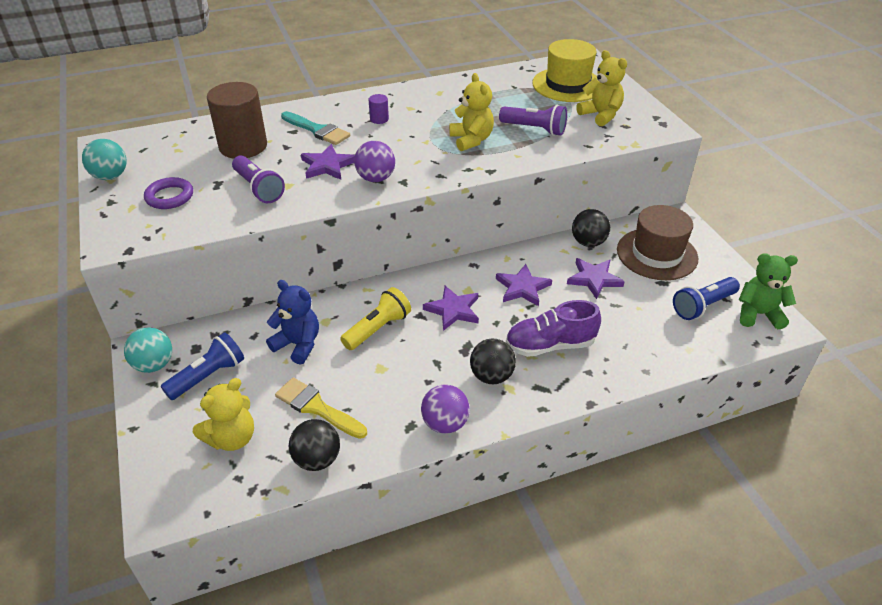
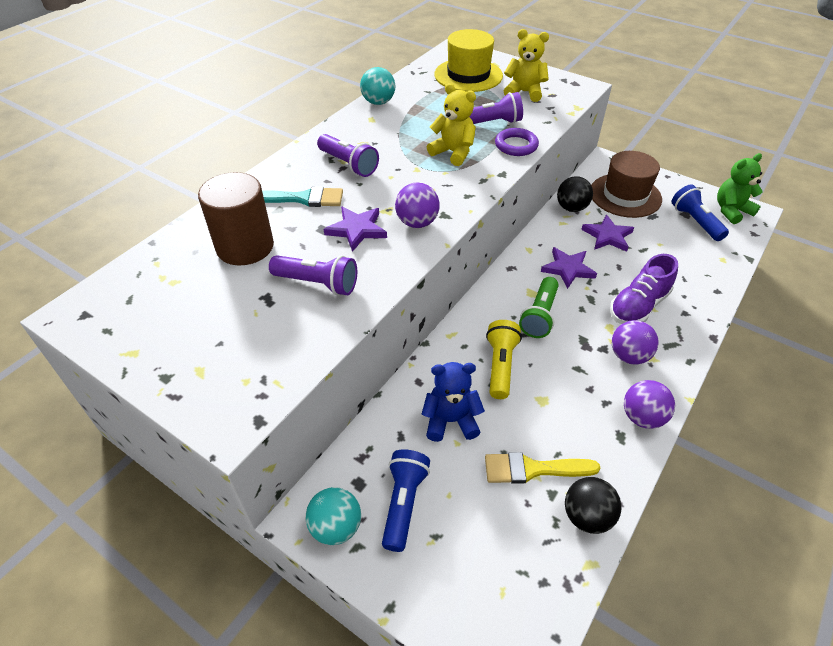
camera: 35 degrees left, 5 degrees up
turquoise ball [82,139,127,180] -> turquoise ball moved to [360,67,395,105]
purple ring [144,177,193,209] -> purple ring moved to [495,128,539,156]
yellow teddy bear [193,378,254,451] -> none
purple cylinder [369,94,389,124] -> purple flashlight [317,134,379,177]
purple star [423,286,479,331] -> green flashlight [519,277,559,338]
black ball [470,339,516,384] -> purple ball [612,320,659,365]
blue flashlight [673,277,740,320] -> blue flashlight turned 135 degrees clockwise [672,184,729,241]

